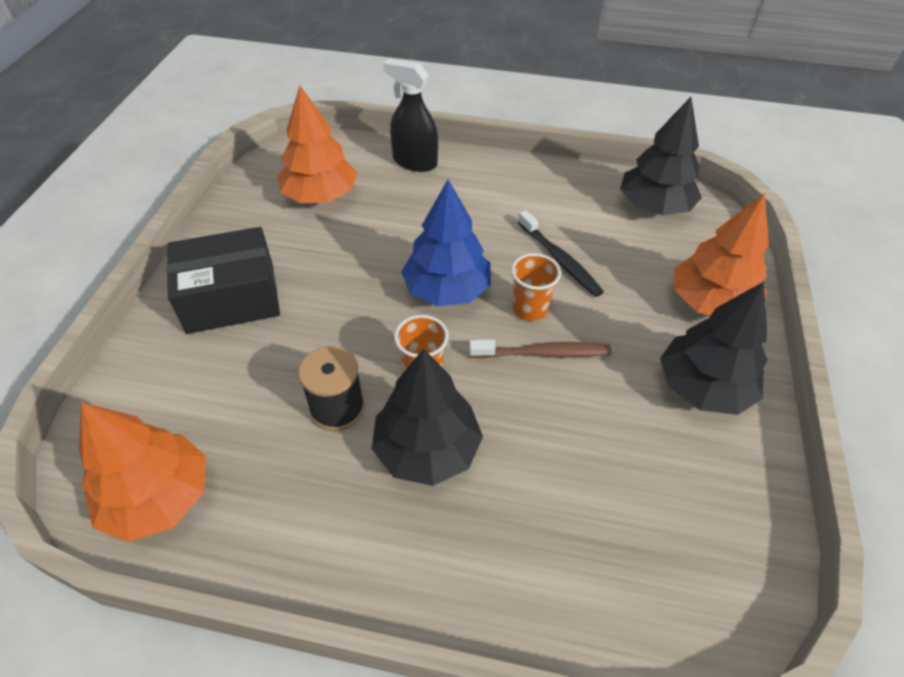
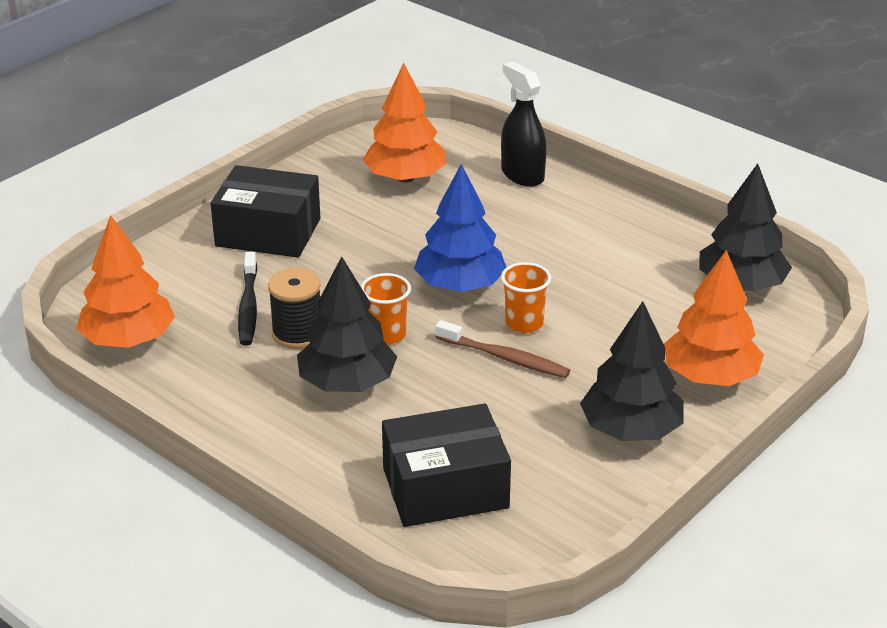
camera: 30 degrees right, 15 degrees down
black toothbrush [518,210,604,297] -> black toothbrush moved to [238,252,257,346]
none -> black box [382,403,511,527]

